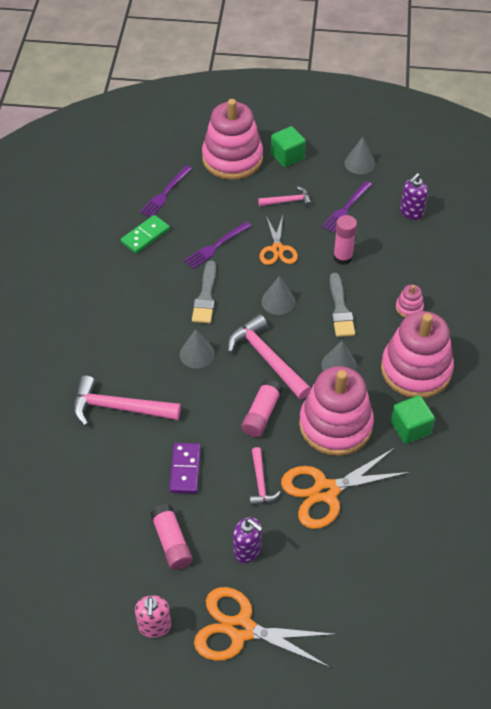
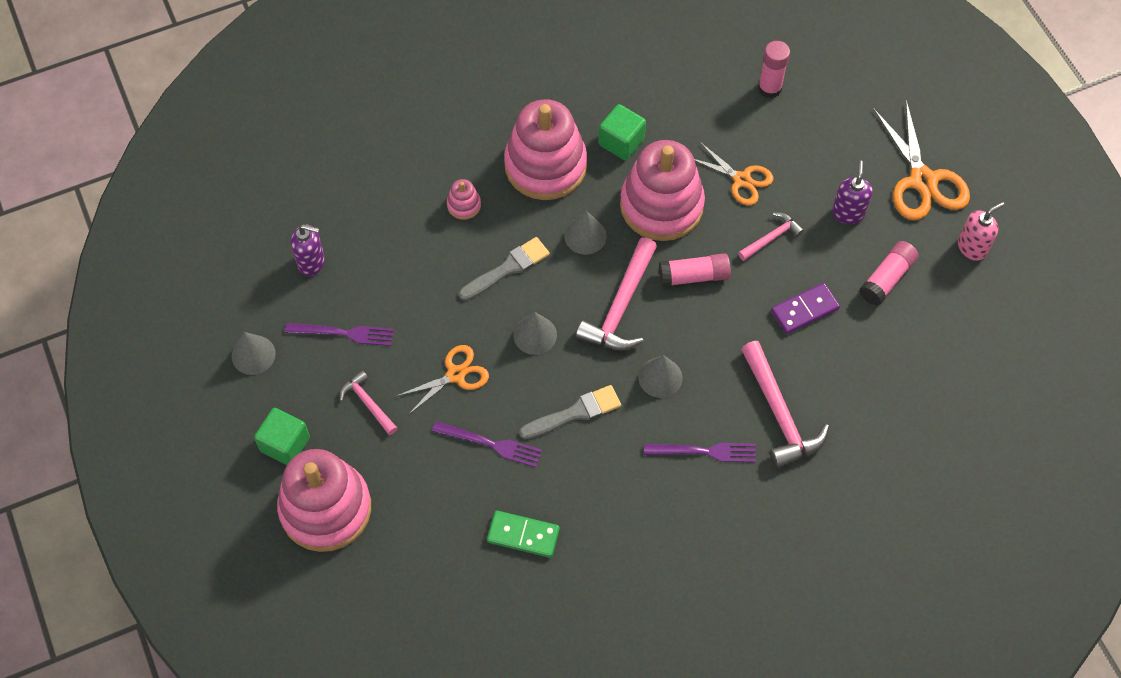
camera: 120 degrees left, 10 degrees up
purple fork [140,166,192,217] -> purple fork moved to [644,443,756,462]
orange scissors [281,448,410,529] -> orange scissors [694,142,773,205], size x0.63
pink glue stick [333,215,357,265] -> pink glue stick moved to [758,41,790,98]

